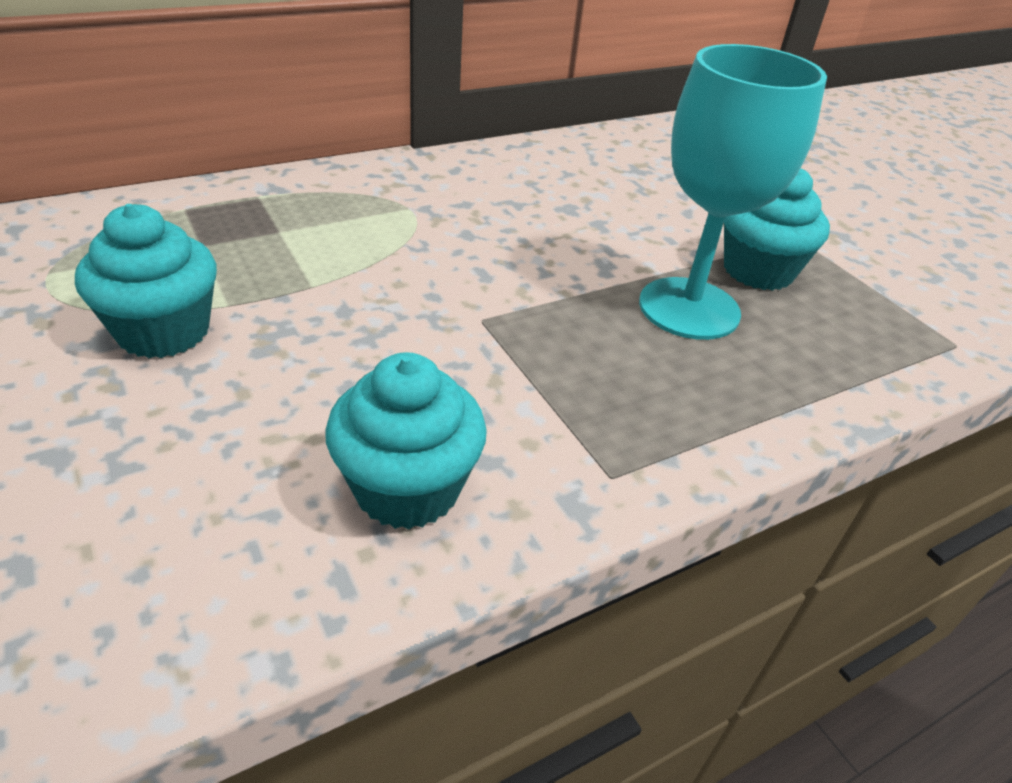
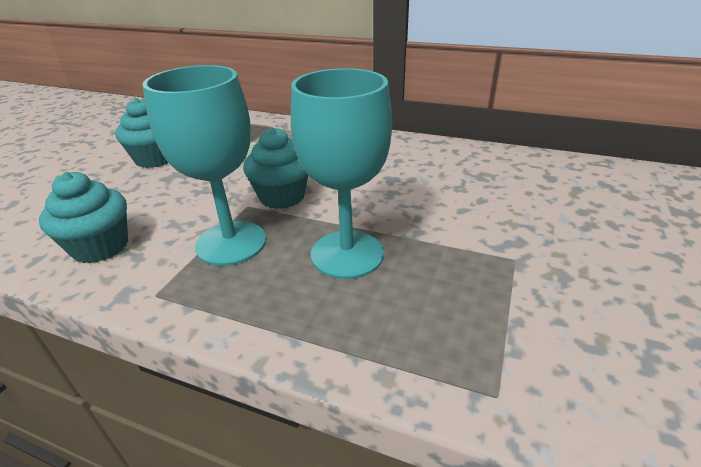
camera: 55 degrees right, 5 degrees down
turquoise cupcake [724,168,830,291] -> turquoise cupcake moved to [243,127,308,209]
none -> turquoise goblet [142,65,266,266]

